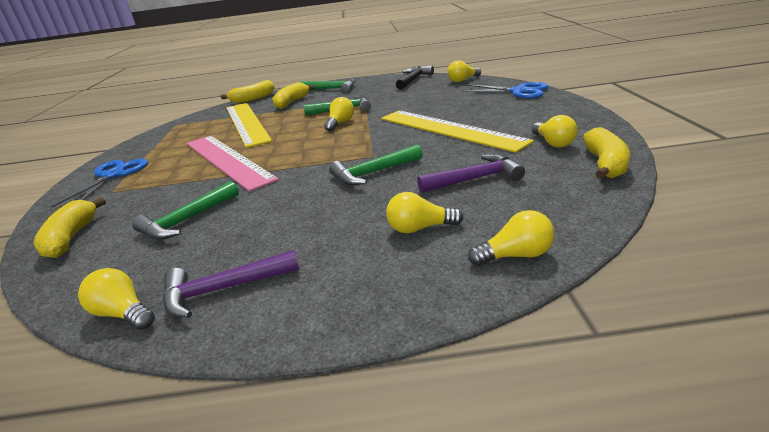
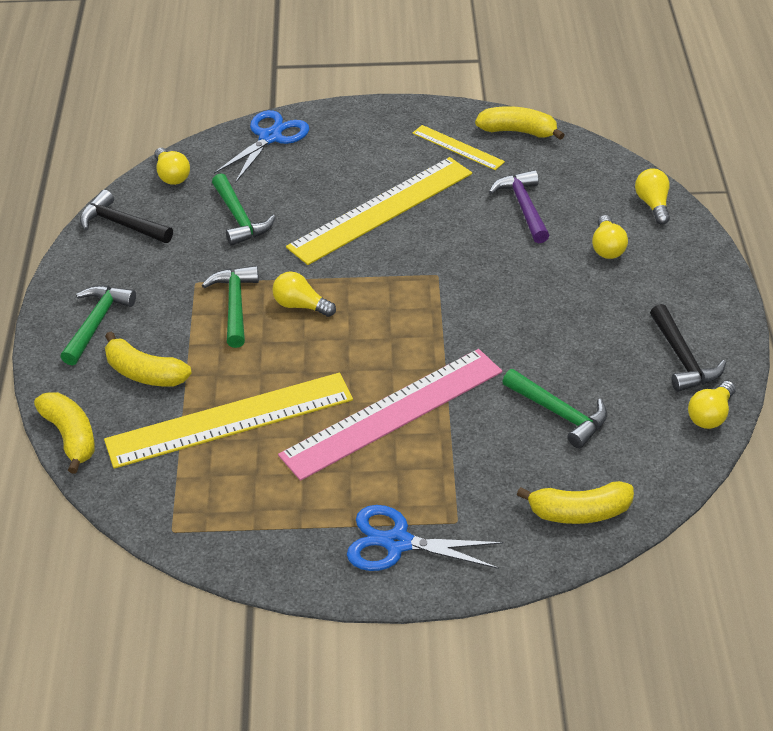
camera: 90 degrees left, 15 degrees up
purple hammer [163,250,299,318] -> black hammer [650,304,726,392]
green hammer [329,144,423,186] -> green hammer moved to [212,173,276,246]
yellow light bulb [532,115,578,148] -> yellow ruler [412,125,505,170]

